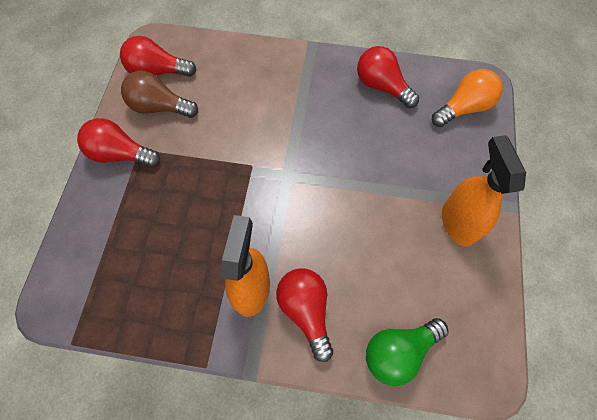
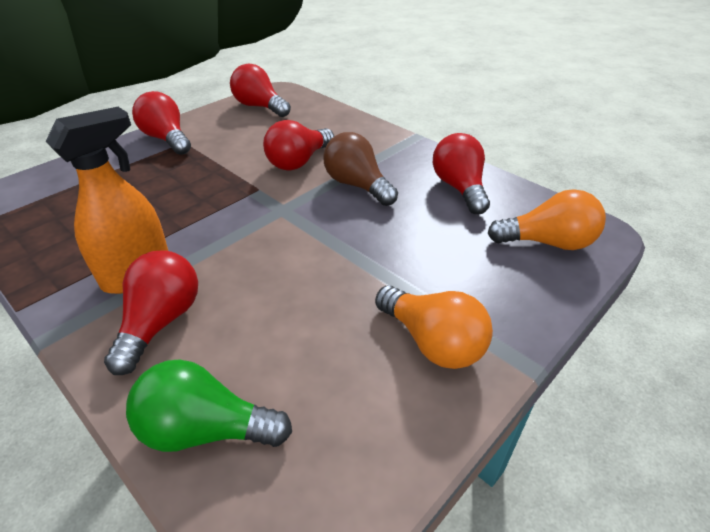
camera: 35 degrees right, 25 degrees down
brown light bulb [121,71,198,118] -> brown light bulb moved to [323,132,398,206]
orange spray bottle [442,135,526,247] -> orange light bulb [375,286,493,369]
none -> red light bulb [263,120,334,170]

